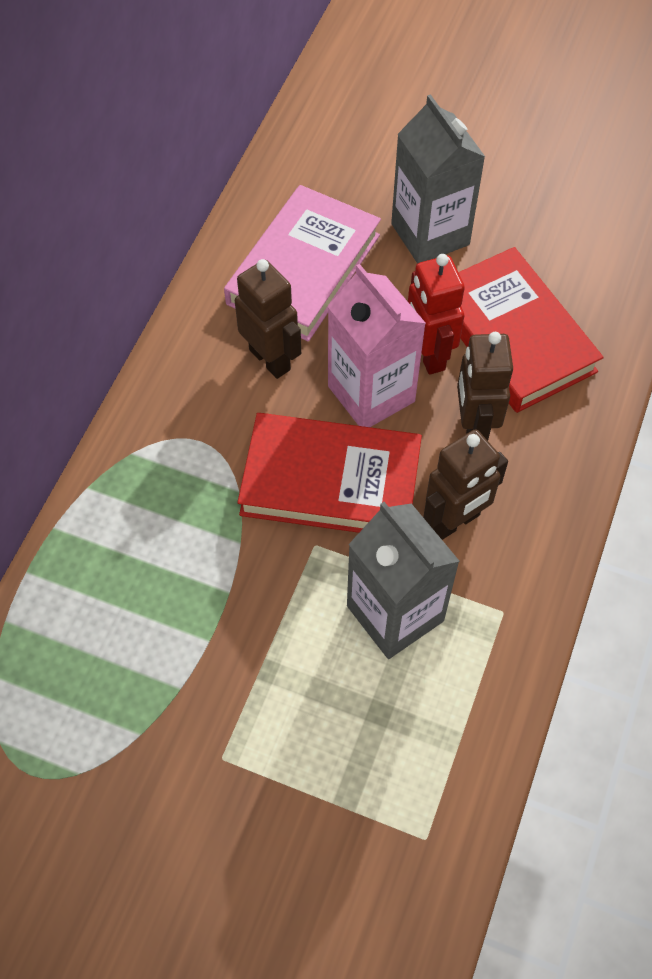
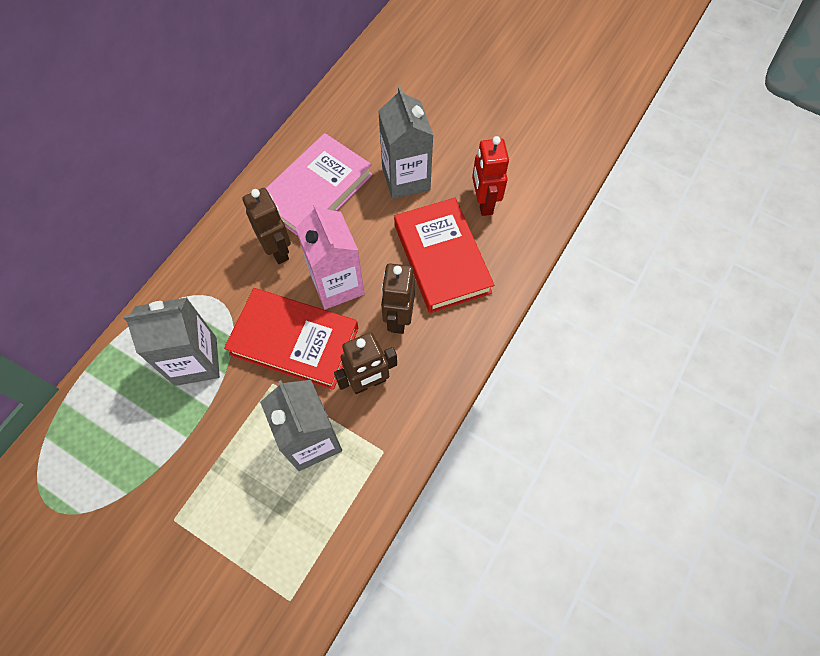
camera: 10 degrees right, 5 degrees up
red robot [408,254,465,375] -> red robot moved to [472,136,509,216]
none -> grey carton [123,297,220,386]

